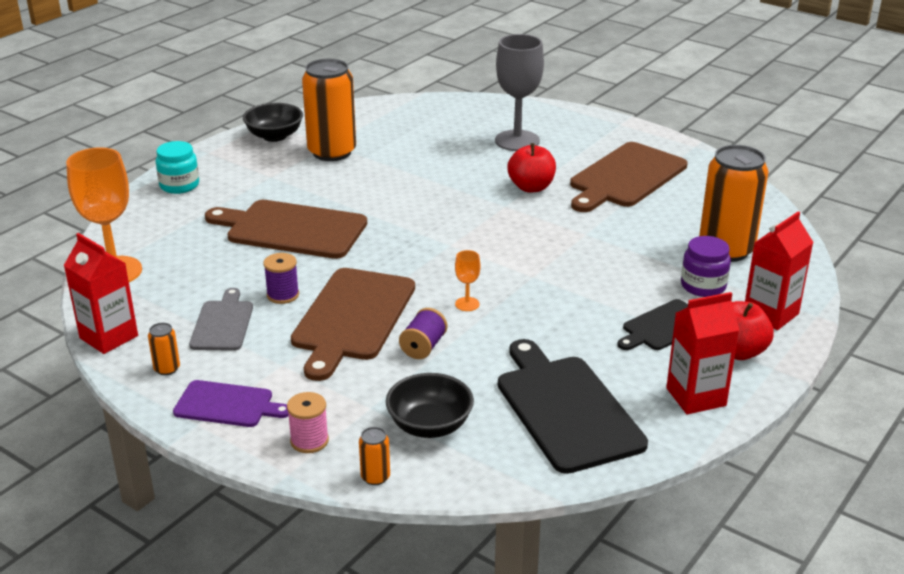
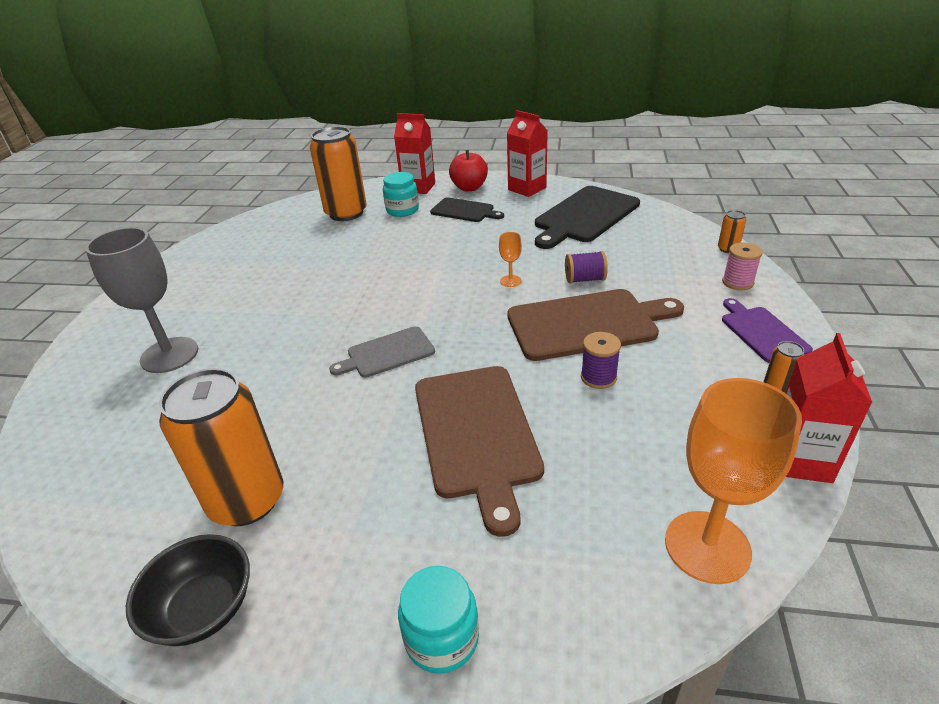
camera: 115 degrees left, 5 degrees up
grey cutting board [189,288,253,351] -> grey cutting board moved to [329,326,435,378]
black bowl [386,373,474,438] -> none
red apple [507,143,556,192] -> none
brown cutting board [570,142,688,212] -> none
purple jar [681,236,731,297] -> turquoise jar [383,172,419,217]

